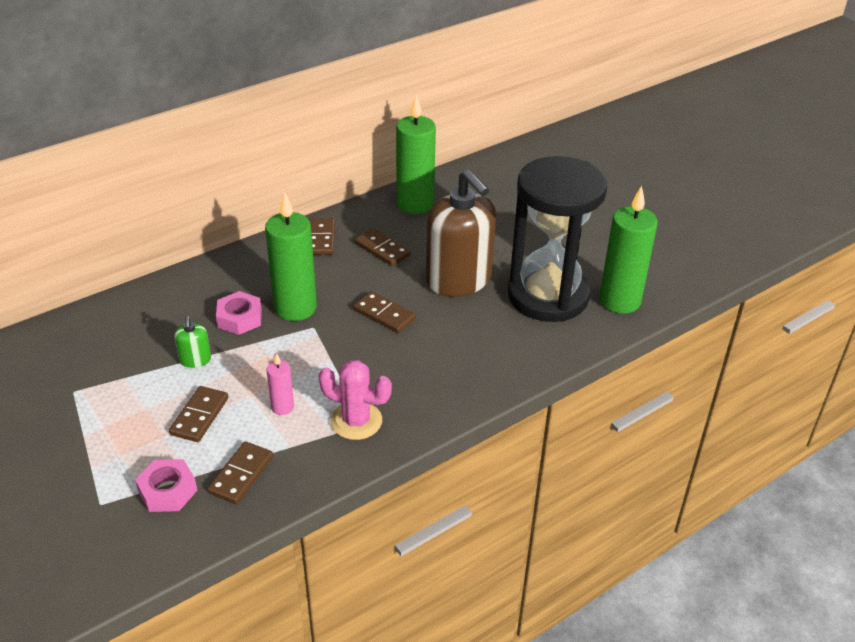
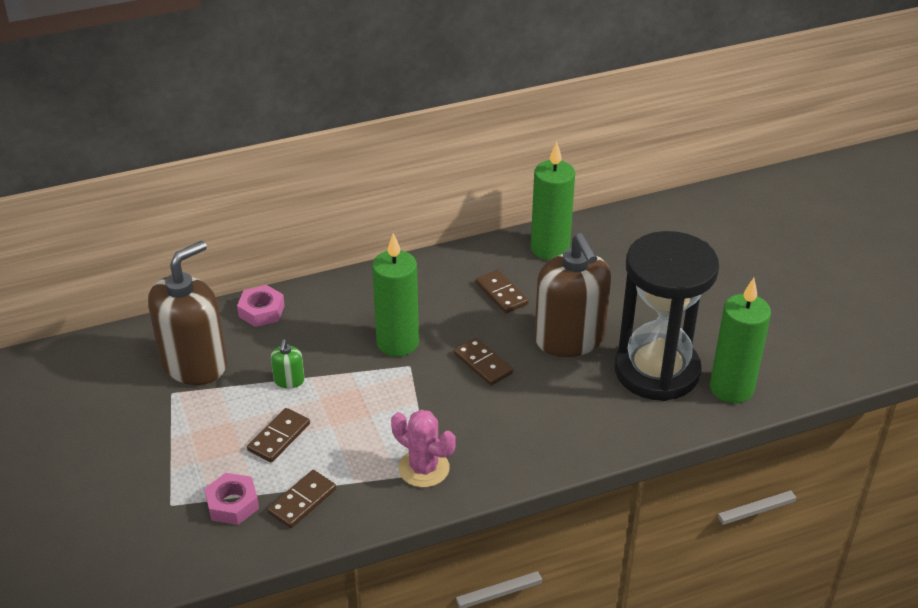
camera: 15 degrees right, 0 degrees up
pink nut [216,291,262,335] -> pink nut moved to [237,285,285,327]
pink candle [266,353,294,415] -> none
brown domino [309,218,335,255] -> none
none -> brown soap dispenser [148,241,227,385]

